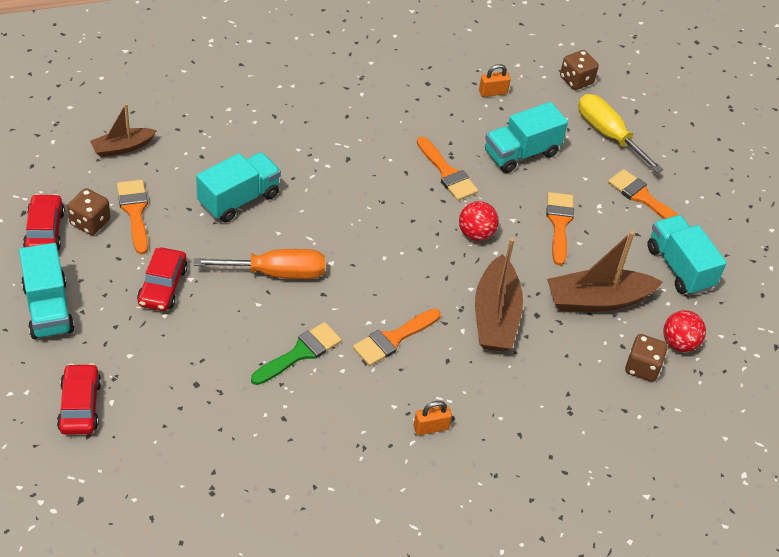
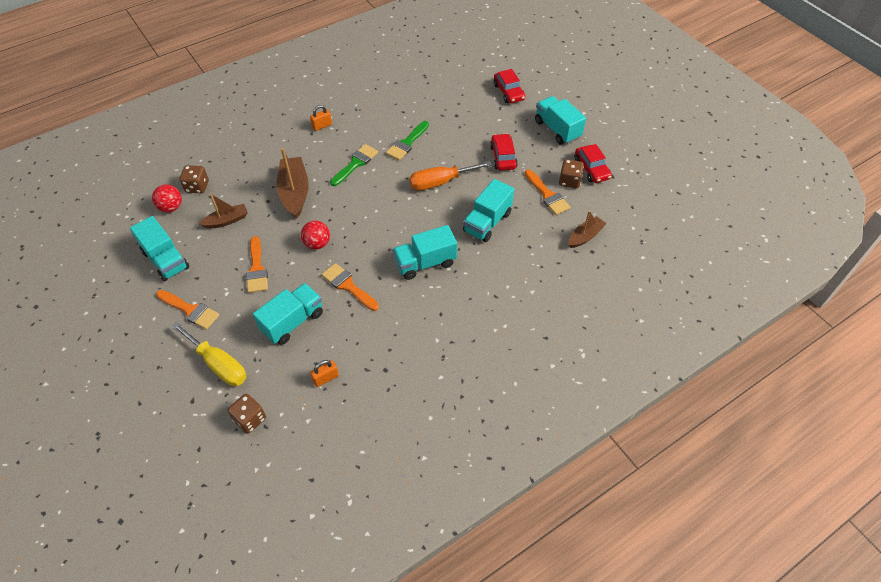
camera: 170 degrees right, 5 degrees up
orange brush [353,309,441,366] -> green brush [330,144,378,186]
brown boat [547,231,663,312] -> brown boat [199,194,248,229], size x0.60
none -> turquoise truck [393,225,457,280]

